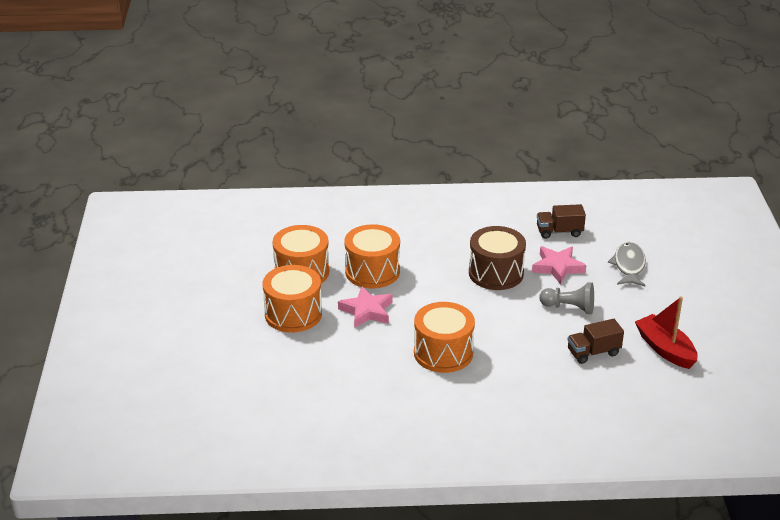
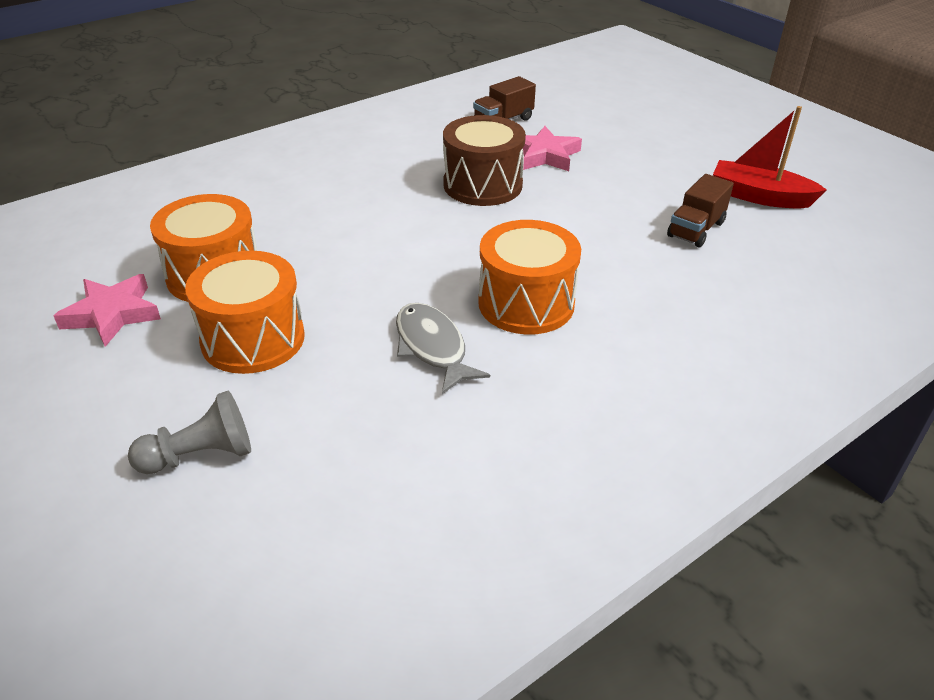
camera: 35 degrees left, 5 degrees up
pink star [338,286,393,328] -> pink star moved to [54,274,161,347]
orange drum [344,224,400,288] -> none
grey pawn [540,282,594,314] -> grey pawn moved to [128,391,251,474]
grey fish [608,242,646,286] -> grey fish moved to [396,303,490,394]

